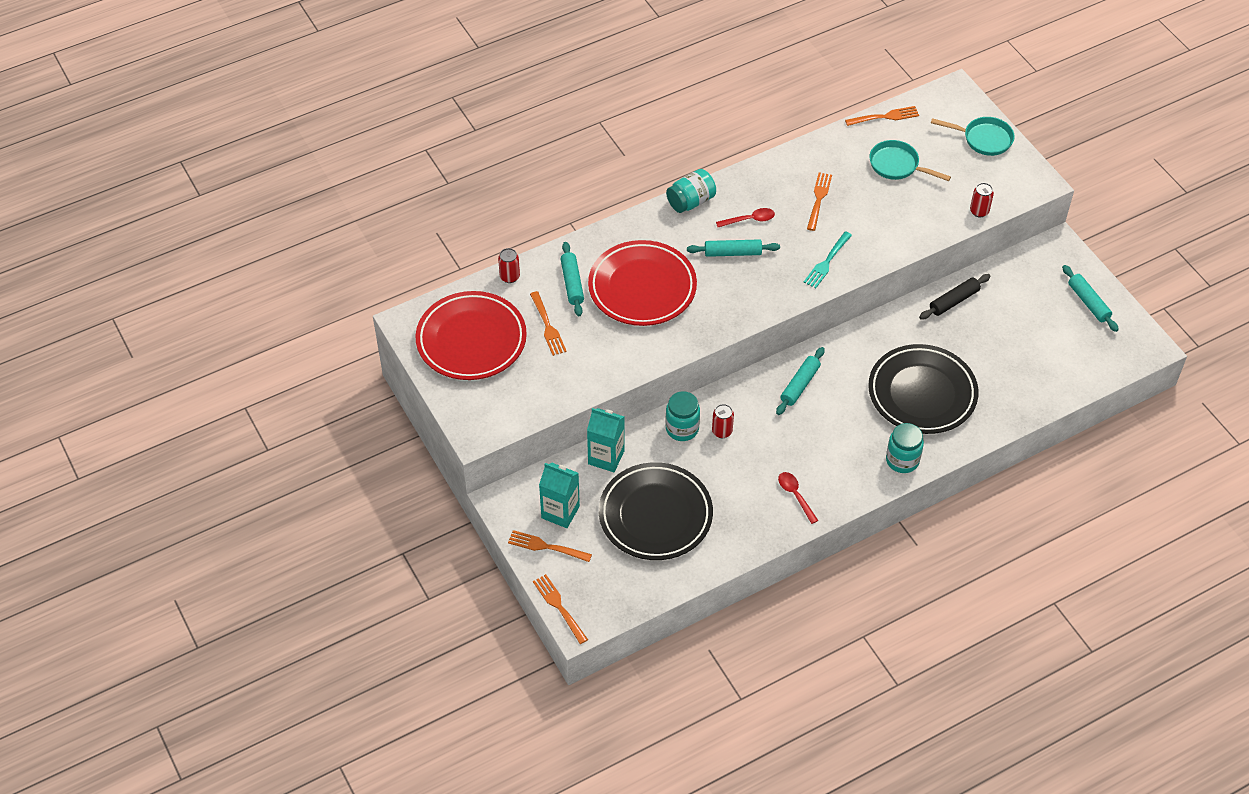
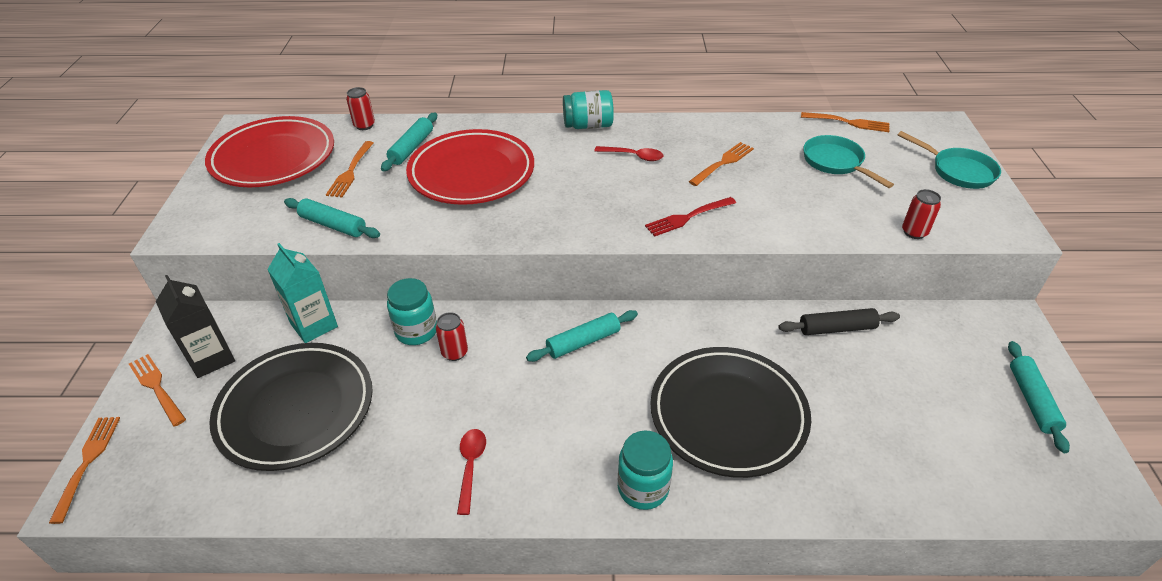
camera: 30 degrees right, 10 degrees down
turquoise carton [539,463,580,528] -> black carton [156,275,235,378]
turquoise rolling pin [687,239,780,257] -> turquoise rolling pin moved to [284,198,380,238]
turquoise fork [804,231,852,288] -> red fork [645,197,736,237]

